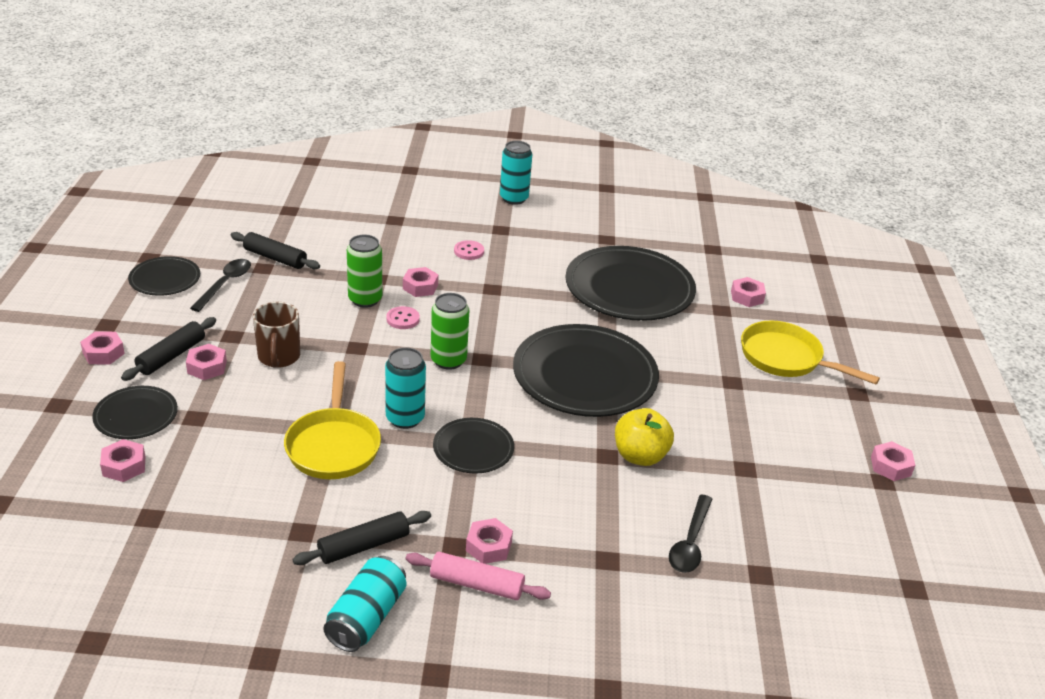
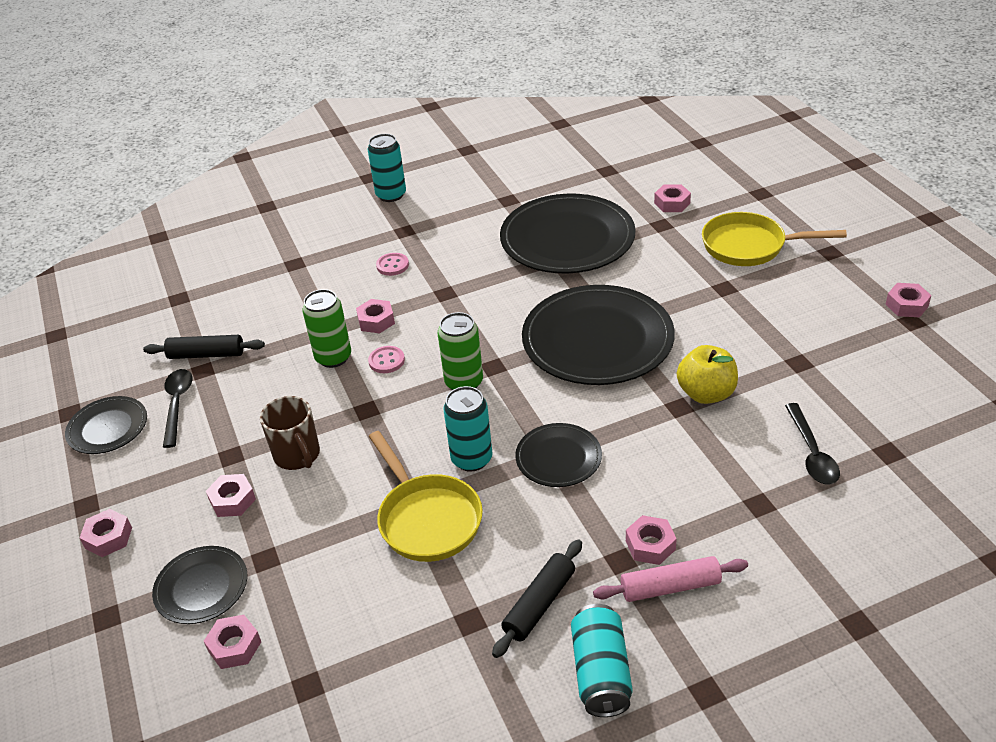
camera: 20 degrees left, 5 degrees up
black rolling pin [121,317,216,381] -> none

